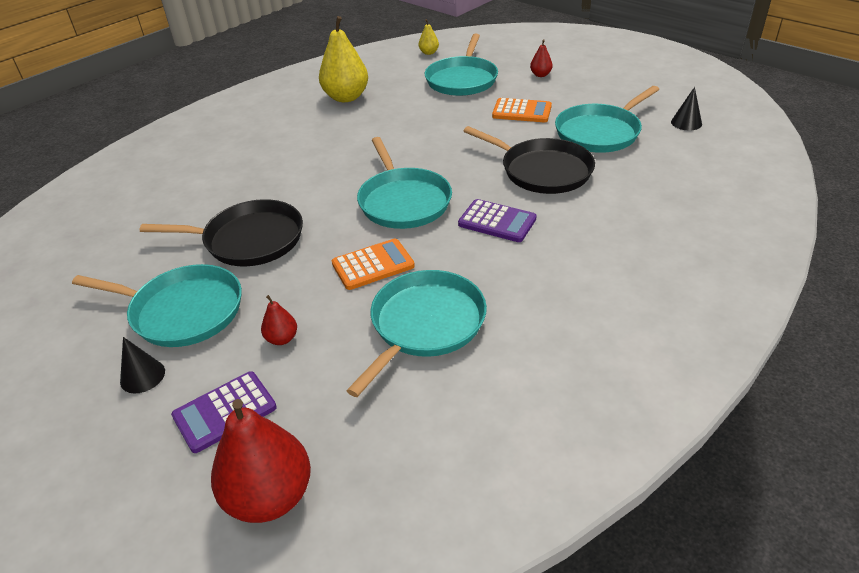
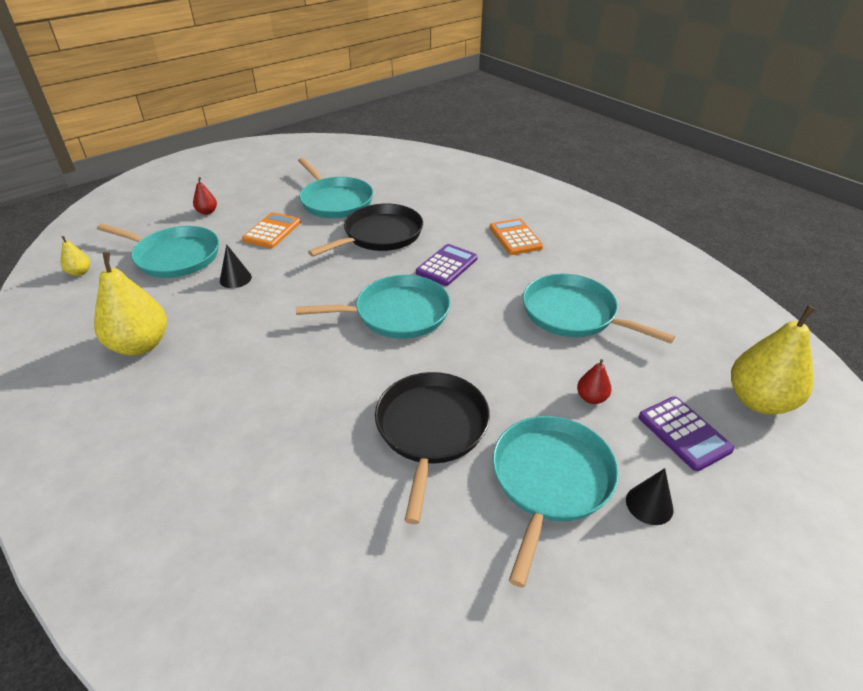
camera: 85 degrees left, 0 degrees up
red pear [211,399,311,523] -> yellow pear [731,305,815,414]
orange calculator [332,239,415,290] -> orange calculator moved to [490,218,543,255]
black cone [671,87,702,130] -> black cone moved to [220,244,252,288]

